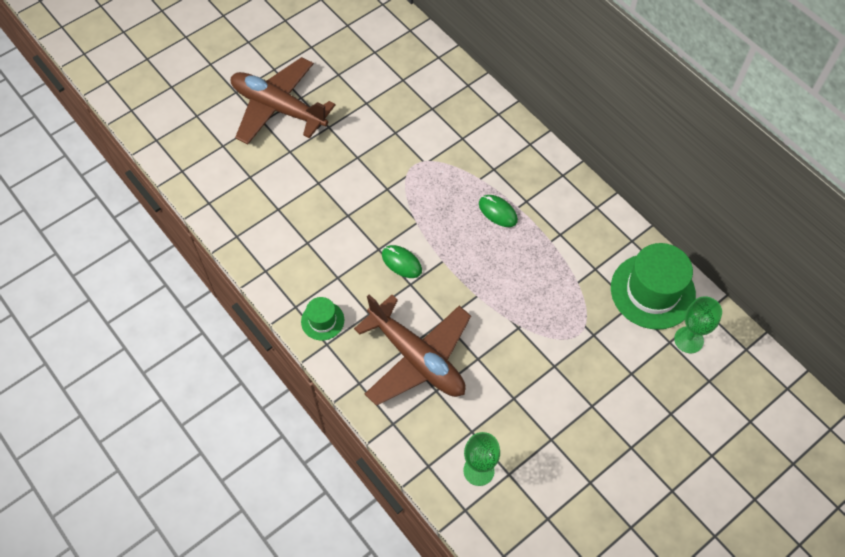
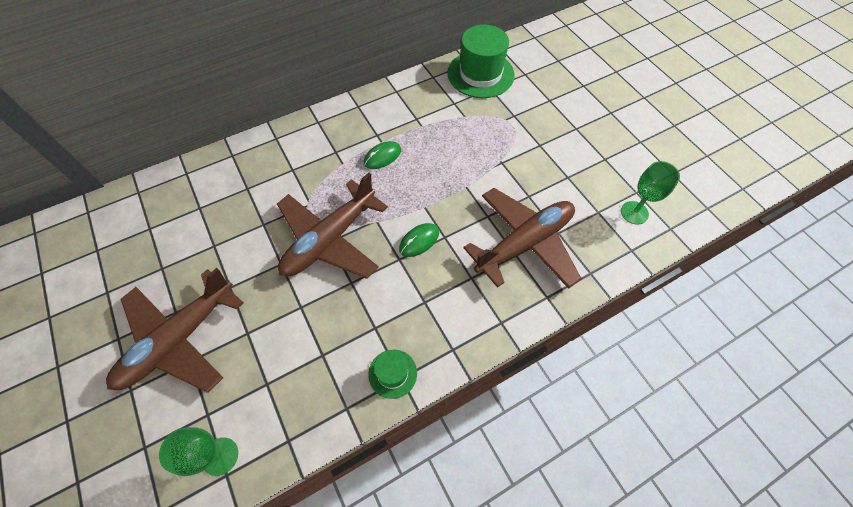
camera: 80 degrees left, 0 degrees up
green hat [301,297,344,341] -> green hat moved to [368,350,417,399]
green goblet [674,296,722,353] -> green goblet moved to [159,427,238,476]
none -> brown plane [277,172,388,279]

